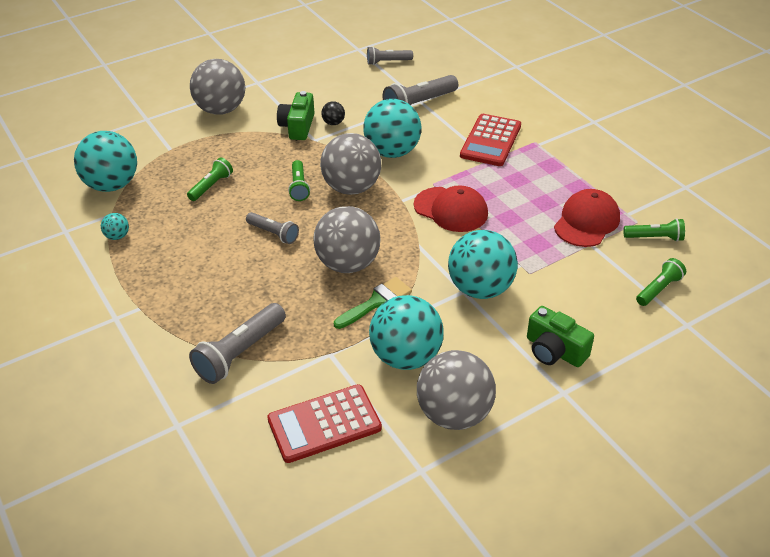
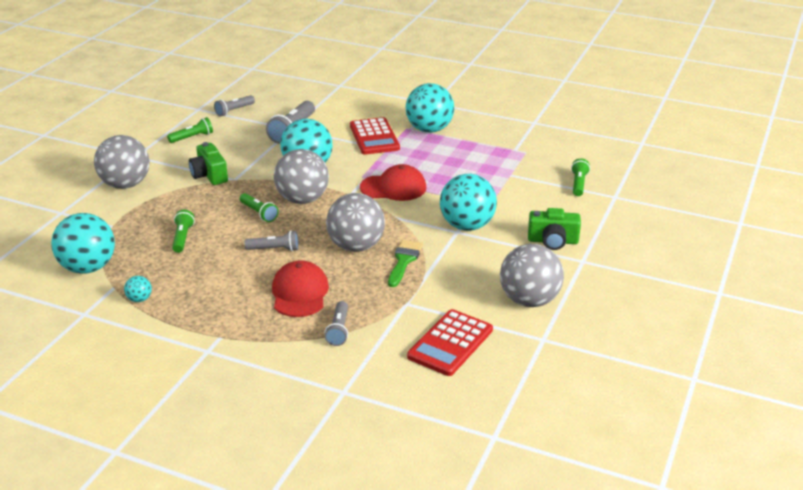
camera: 35 degrees left, 10 degrees down
grey flashlight [189,303,286,384] -> grey flashlight [325,301,348,346], size x0.61
black ball [321,101,345,125] -> none
turquoise ball [369,295,444,370] -> turquoise ball moved to [406,83,454,133]
red cap [554,189,620,247] -> red cap moved to [272,260,329,317]
green flashlight [624,218,685,242] -> green flashlight moved to [167,117,213,143]

